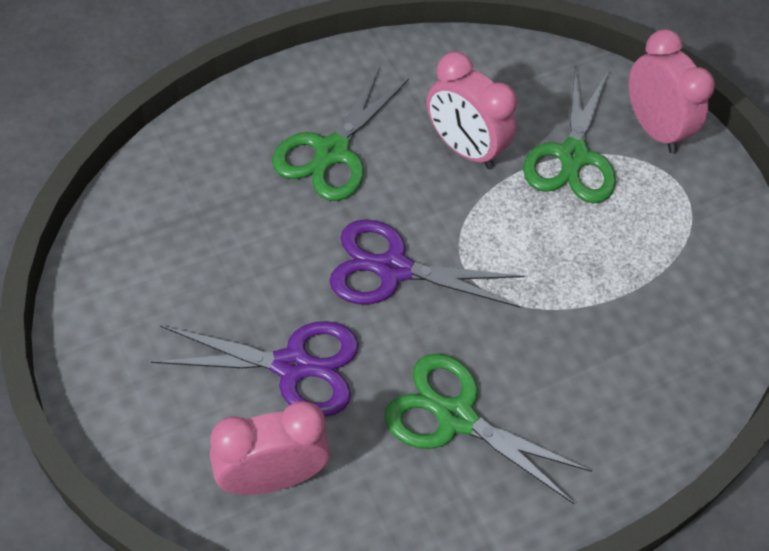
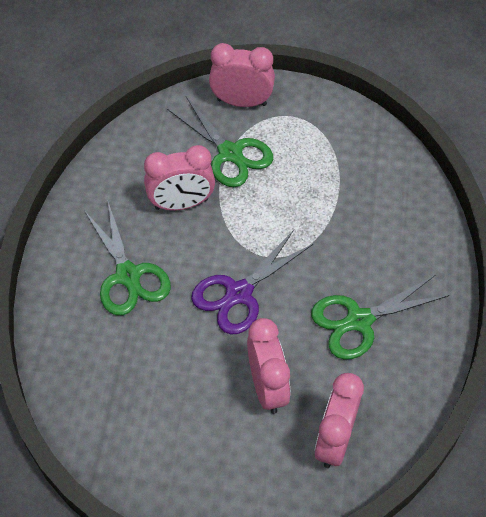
camera: 50 degrees left, 0 degrees up
purple scissors [151,321,359,416] -> pink clock [247,318,290,414]

